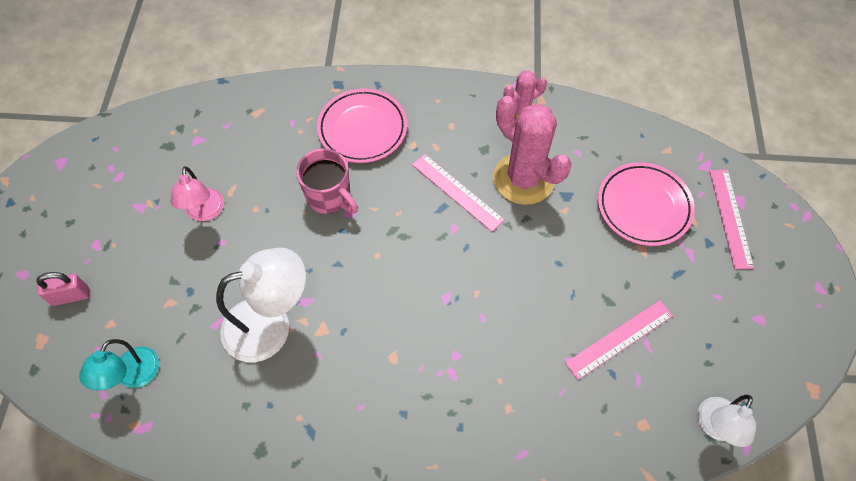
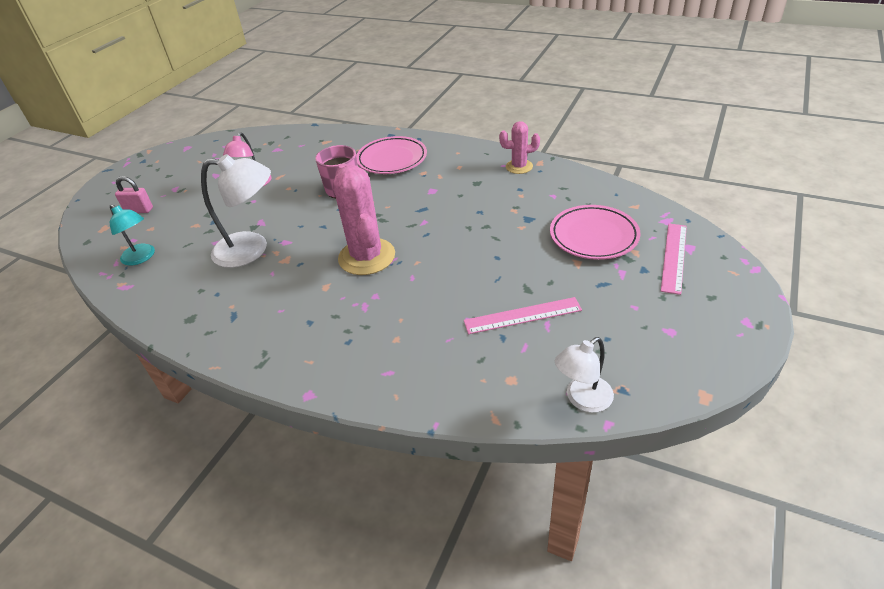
camera: 25 degrees right, 20 degrees down
turquoise lamp [79,339,159,390] -> turquoise lamp turned 90 degrees counterclockwise [110,204,155,266]
pink ruler [412,154,505,232] -> none
pink cactus [493,96,572,205] -> pink cactus moved to [333,164,395,275]

